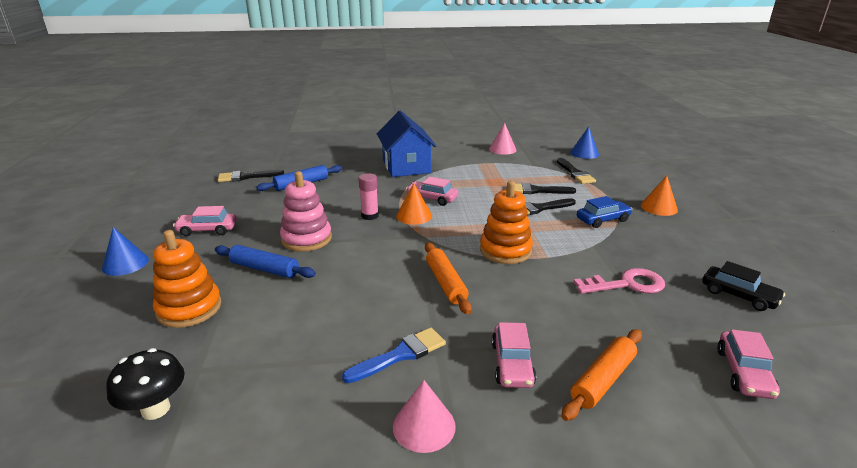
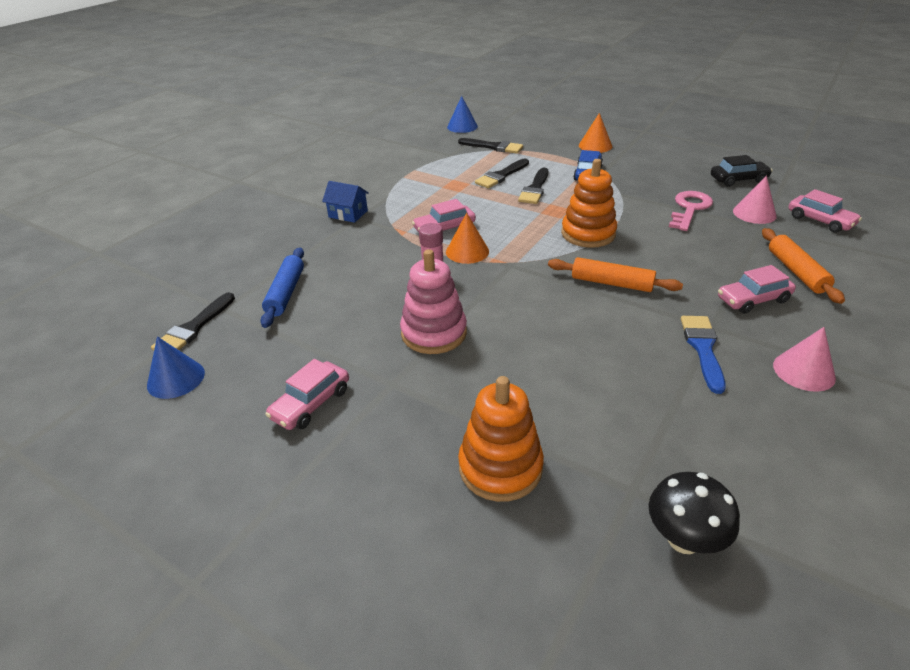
camera: 50 degrees left, 10 degrees up
blue cone [102,227,149,276] -> blue cone moved to [147,336,205,399]
blue rolling pin [215,245,316,278] -> none
blue house [377,111,437,177] -> blue house [322,181,369,223], size x0.51
pink cone [489,123,517,155] -> pink cone moved to [733,175,777,224]
pink car [492,322,536,388] -> pink car turned 120 degrees clockwise [718,265,796,314]

